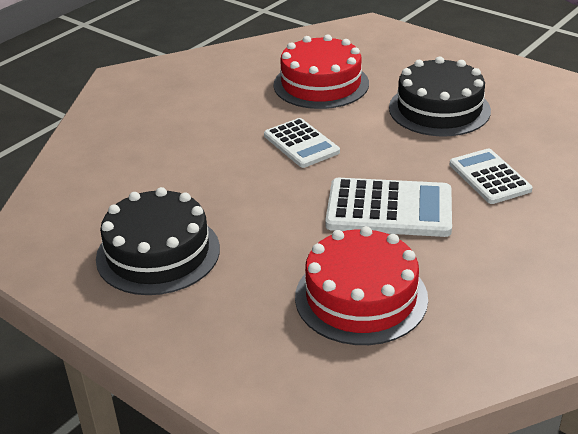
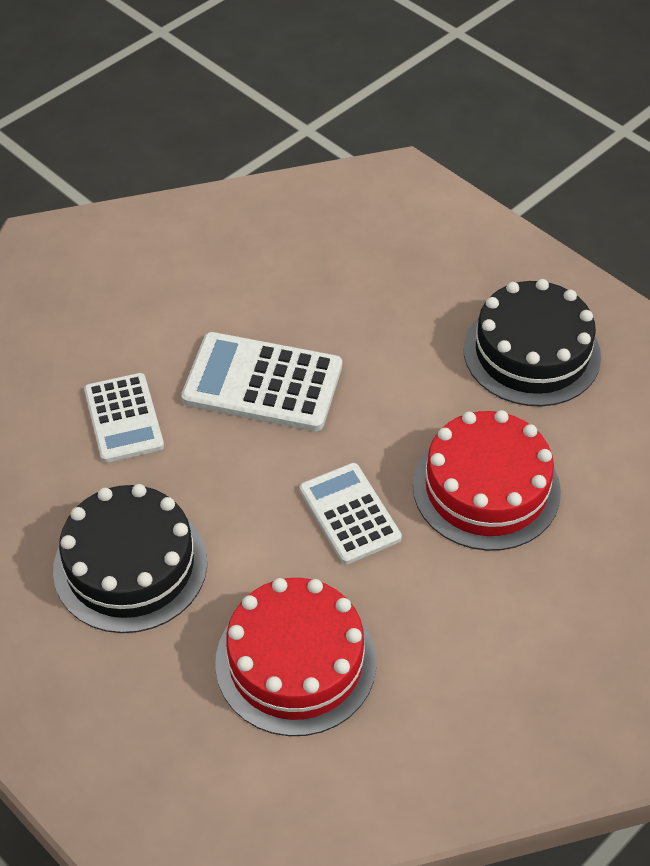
camera: 175 degrees left, 15 degrees up
red cake [295,226,428,345] -> red cake moved to [413,410,561,551]

